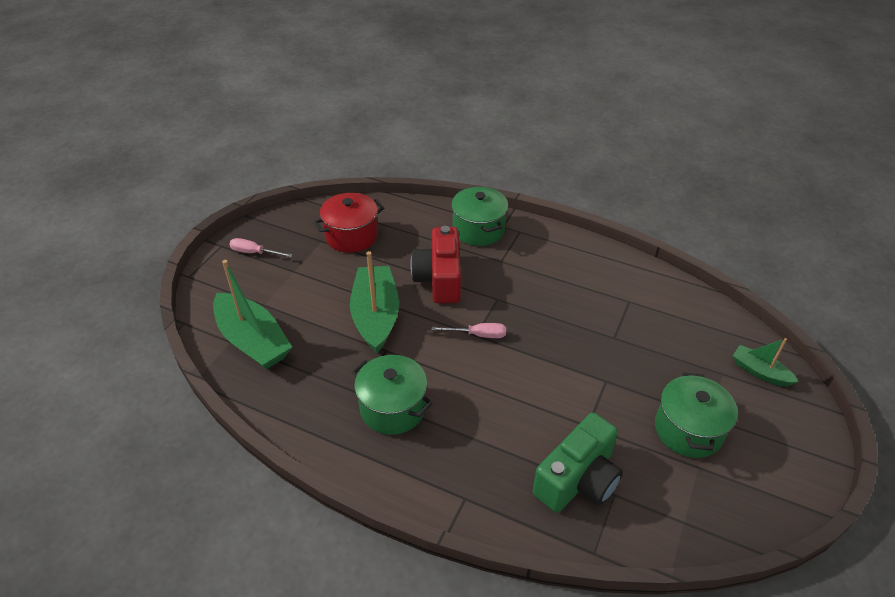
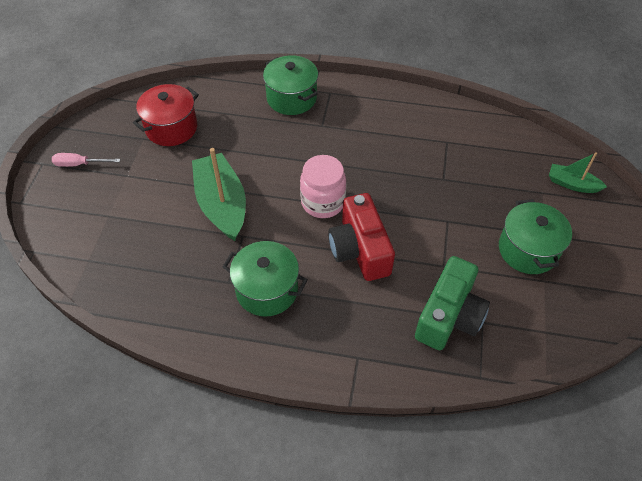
camera: 15 degrees left, 10 degrees up
green boat [213,260,292,369] -> none
red camera [410,226,461,303] -> red camera moved to [328,193,395,281]
pink screwdriver [431,323,506,338] -> pink jar [300,155,346,218]

